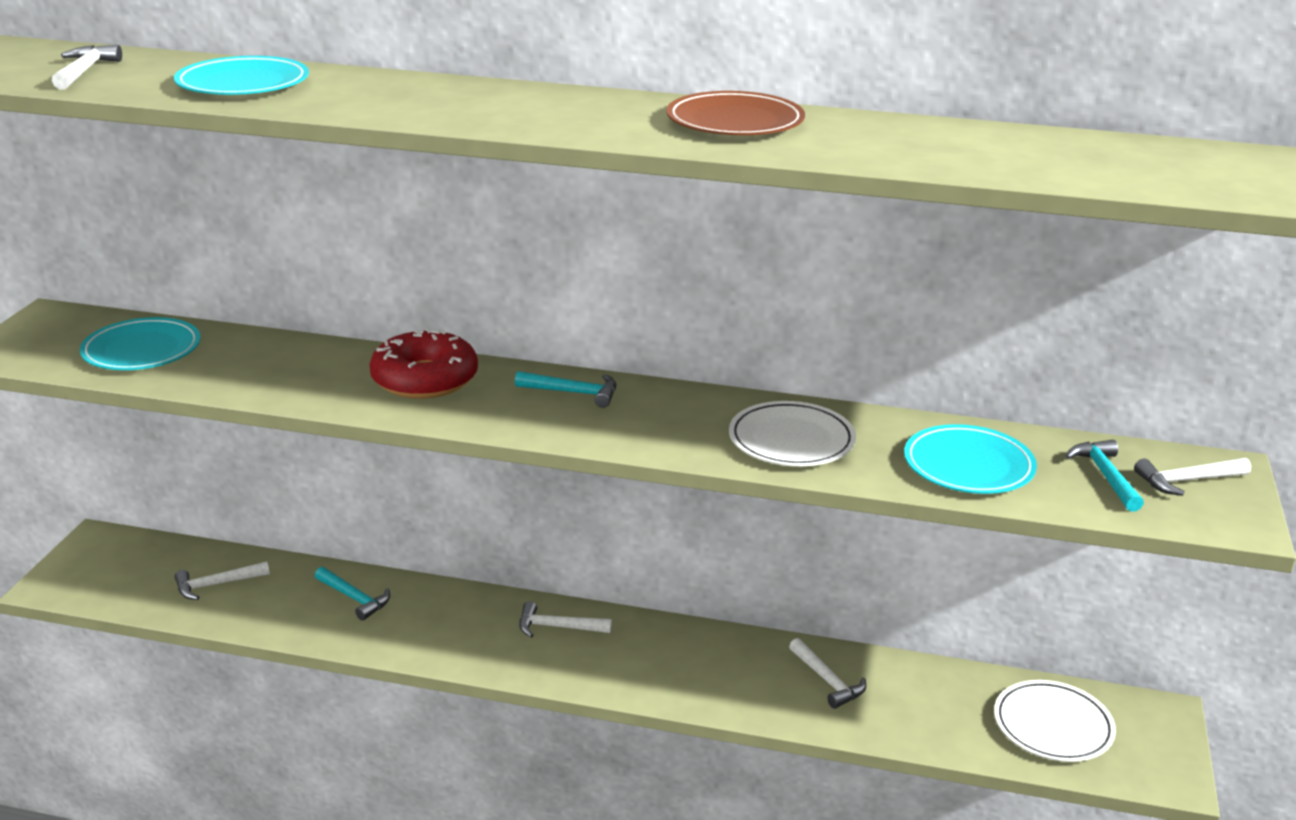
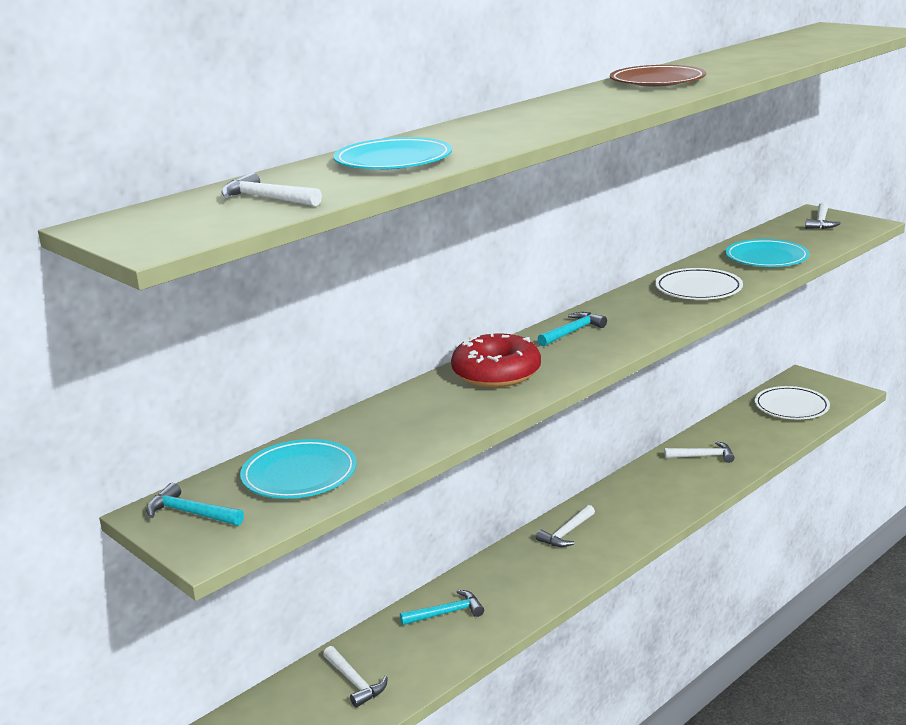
camera: 55 degrees left, 5 degrees down
white hammer [175,561,270,600] -> white hammer turned 45 degrees counterclockwise [323,646,388,708]
turquoise hammer [1065,440,1144,512] -> turquoise hammer moved to [146,483,244,526]

